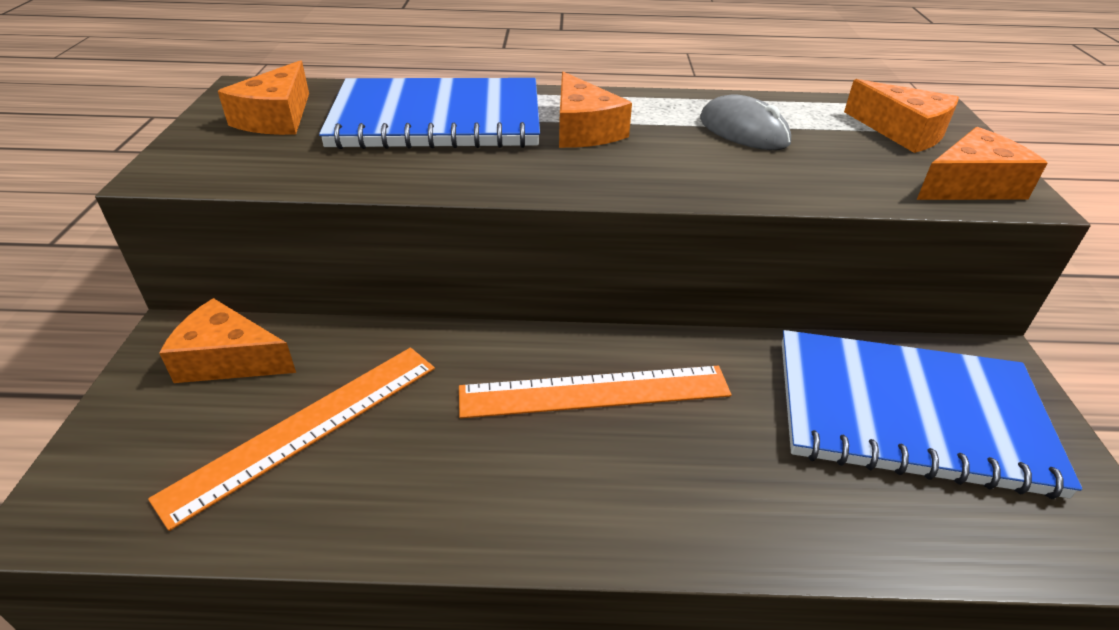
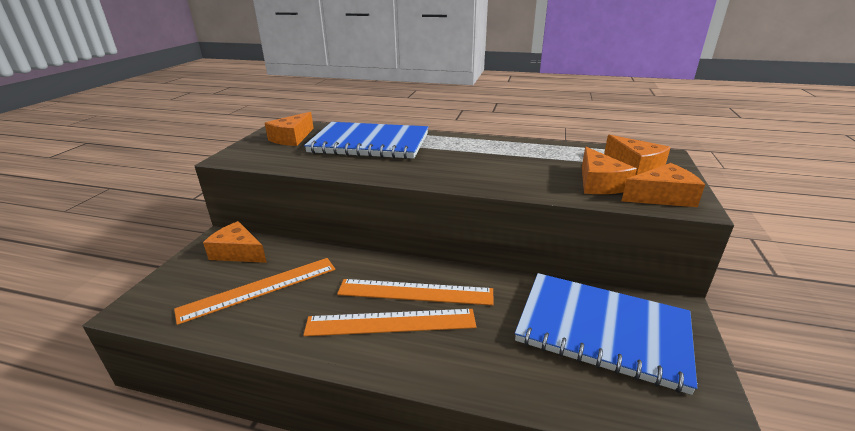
camera: 15 degrees right, 10 degrees down
orange cheese [559,72,632,148] -> orange cheese moved to [582,147,637,194]
grey mouse [700,94,791,150] -> none
none -> orange ruler [303,309,476,336]

